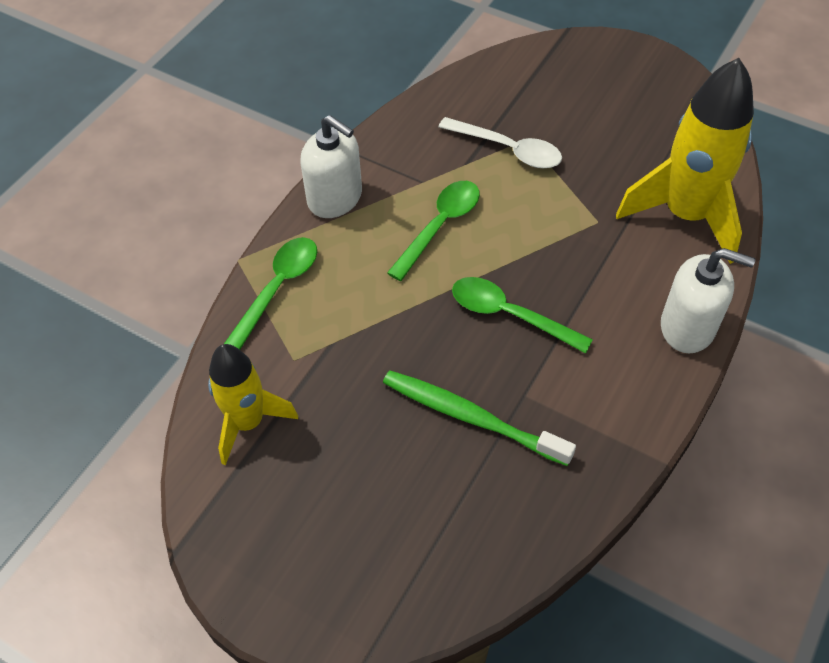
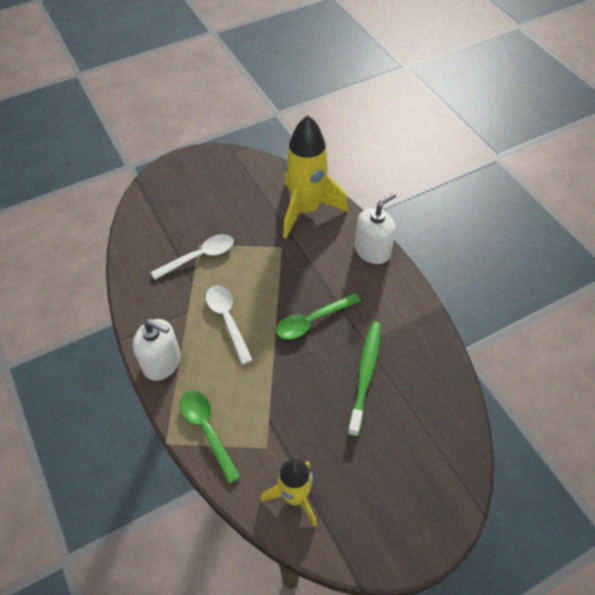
camera: 60 degrees left, 0 degrees up
white soap dispenser [300,115,362,218] -> white soap dispenser turned 45 degrees clockwise [133,319,181,381]
green toothbrush [383,370,576,466] -> green toothbrush turned 135 degrees clockwise [348,322,381,437]
green spoon [387,181,480,281] -> white spoon [206,285,253,364]

